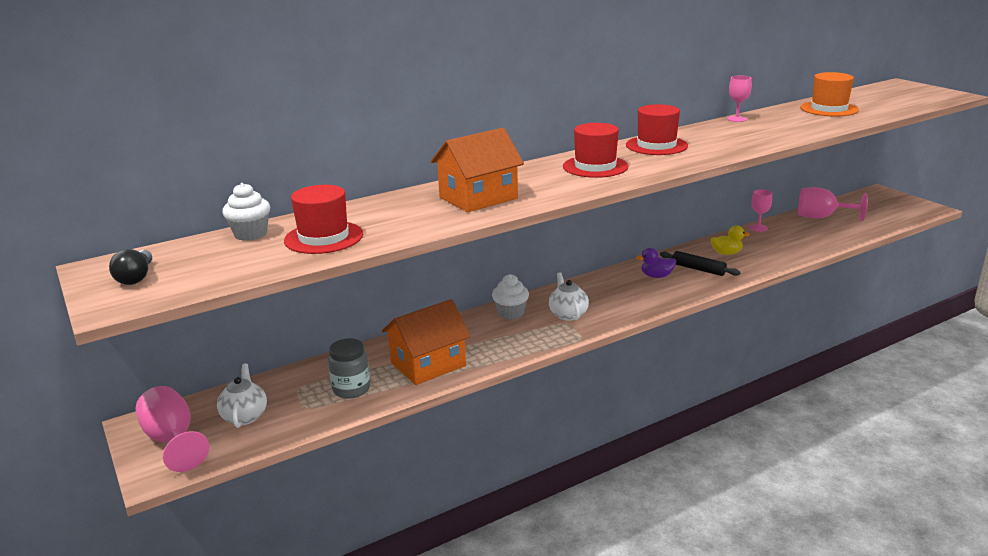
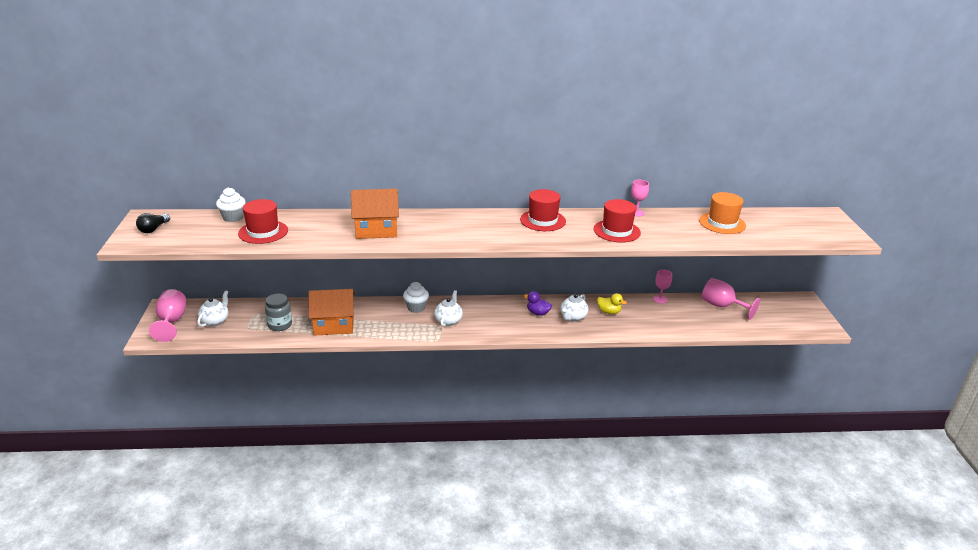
camera: 25 degrees right, 5 degrees up
red hat [563,123,628,178] -> red hat moved to [593,199,641,243]
black rolling pin [660,251,741,276] -> white teapot [560,294,588,322]

